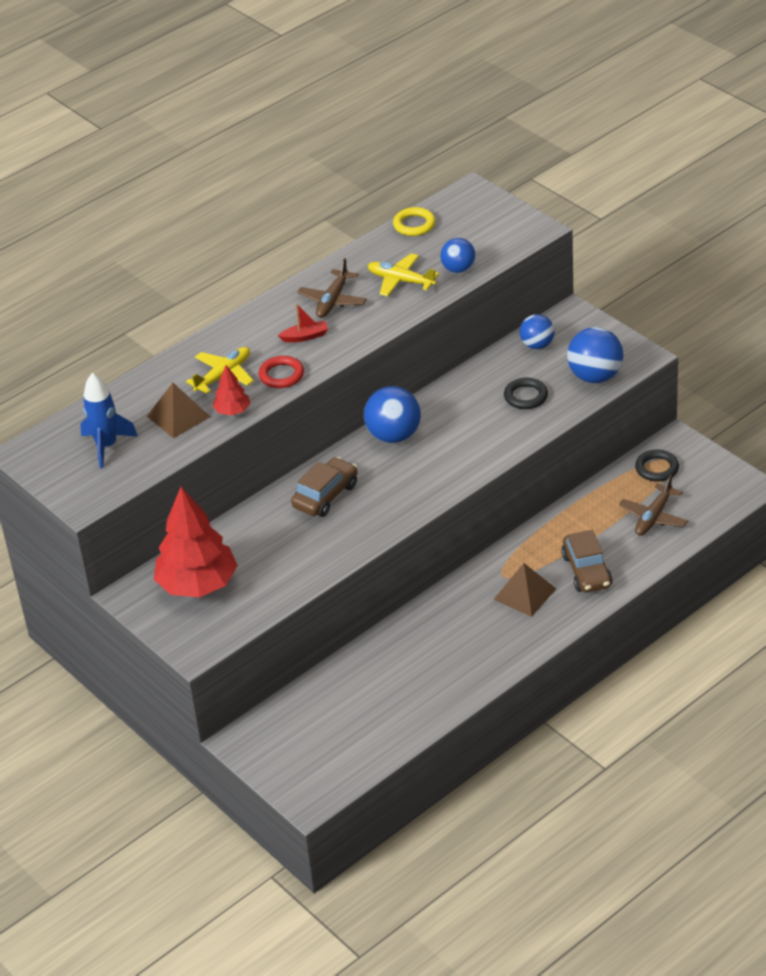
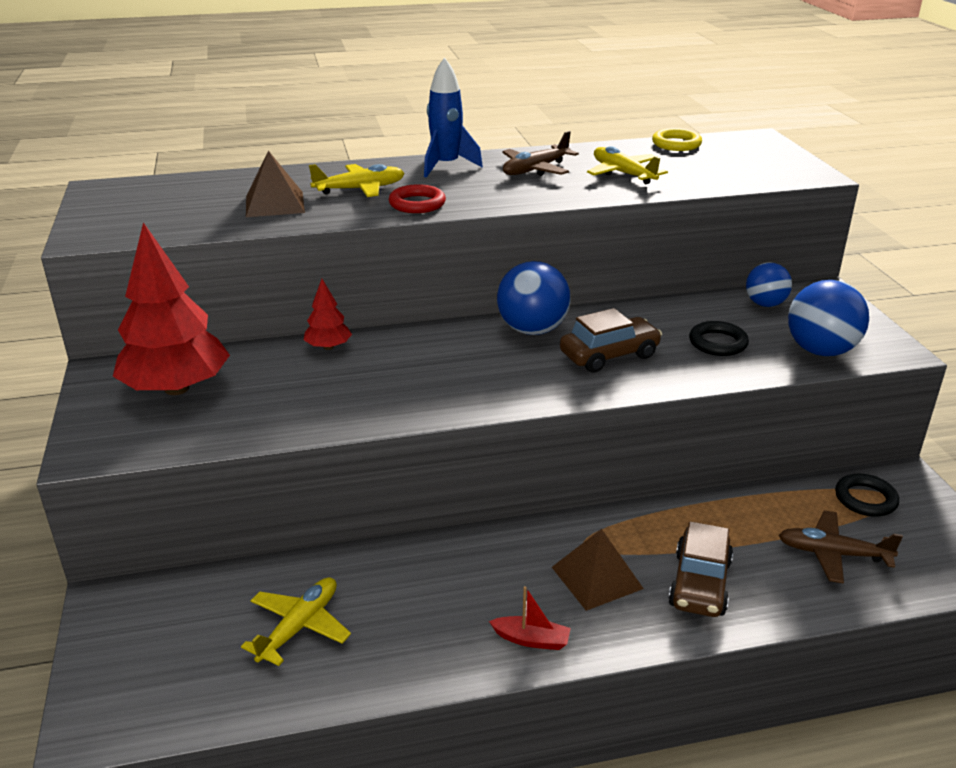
camera: 25 degrees right, 10 degrees down
blue rocket [80,373,138,468] -> blue rocket moved to [424,57,483,178]
red tree [213,365,250,415] -> red tree moved to [304,279,352,350]
red boat [278,303,328,342] -> red boat moved to [489,586,571,650]
brown car [291,457,358,517] -> brown car moved to [560,308,662,373]
blue ball [440,238,476,273] -> none
brown plane [619,475,688,536] -> brown plane turned 45 degrees clockwise [778,510,903,584]
none -> yellow plane [241,577,351,666]

